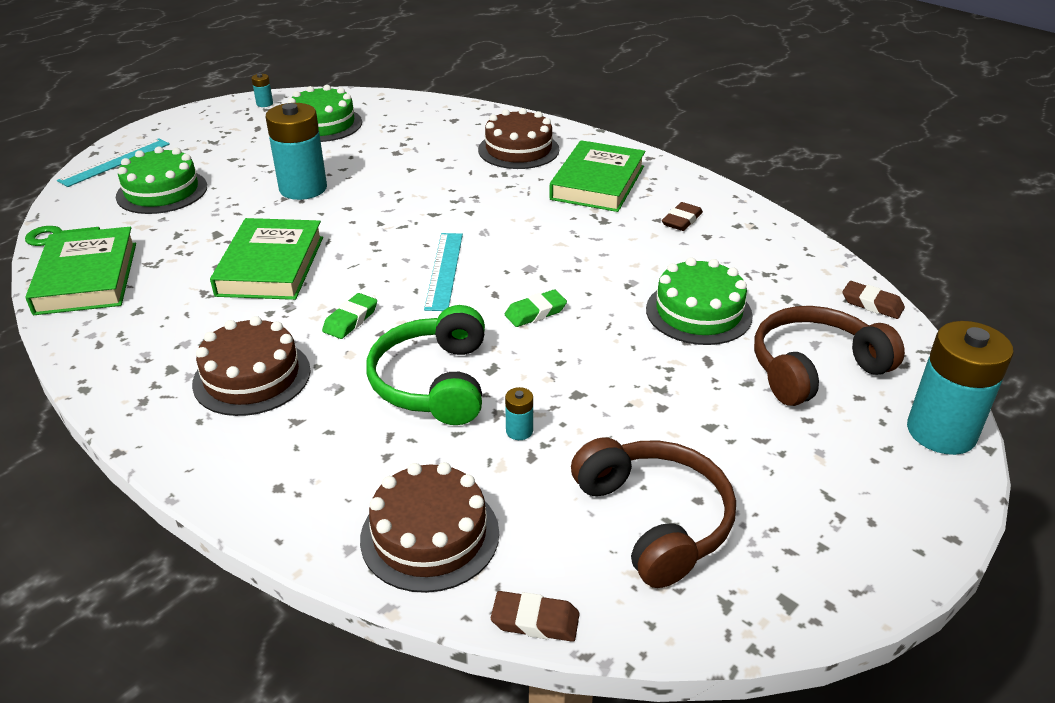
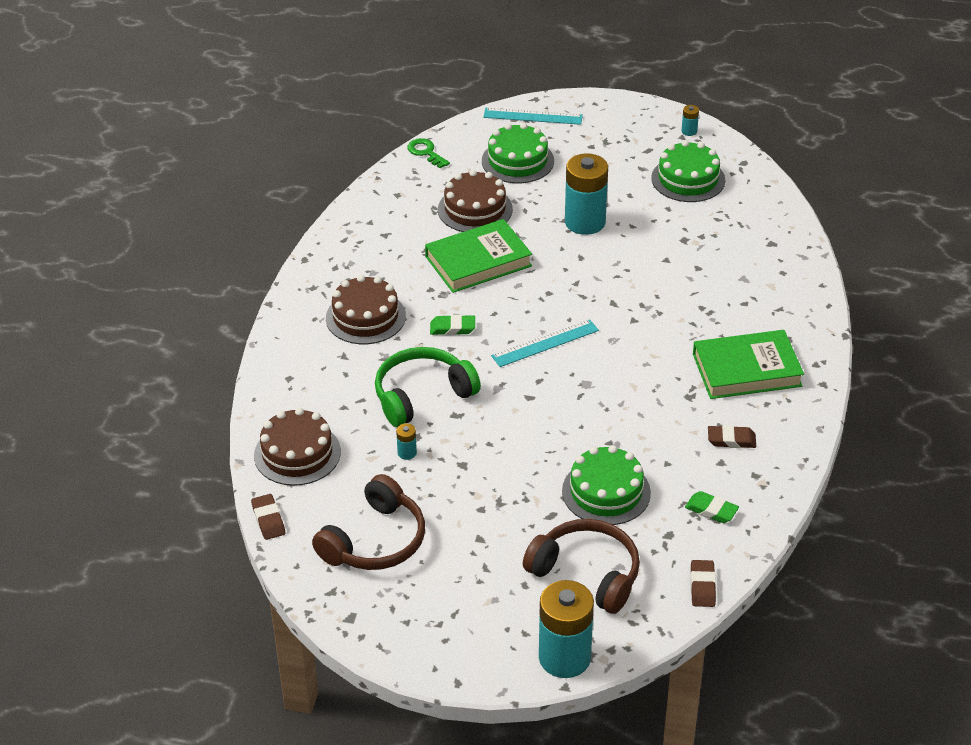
camera: 60 degrees right, 5 degrees up
green book [25,227,136,315] -> none
brown cake [478,108,559,169] -> brown cake moved to [438,170,513,232]
green eraser [505,289,567,327] -> green eraser moved to [685,491,739,523]

